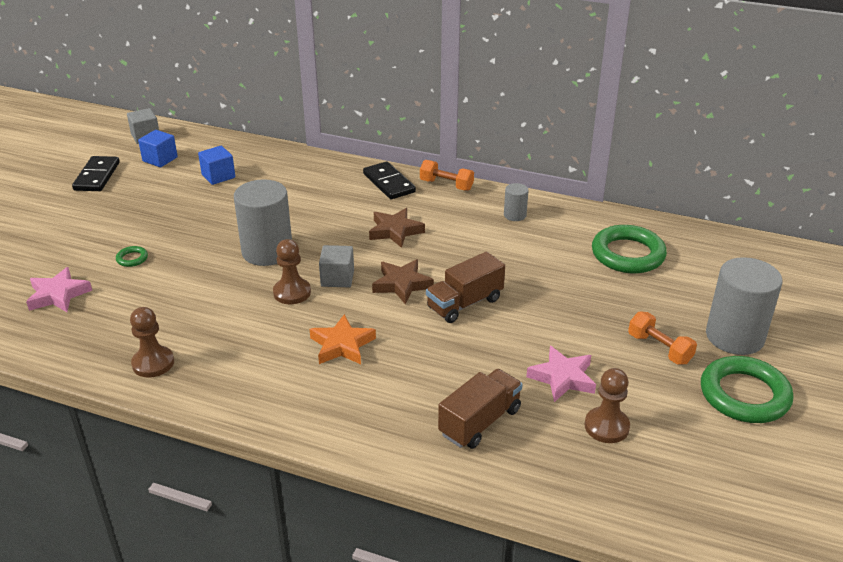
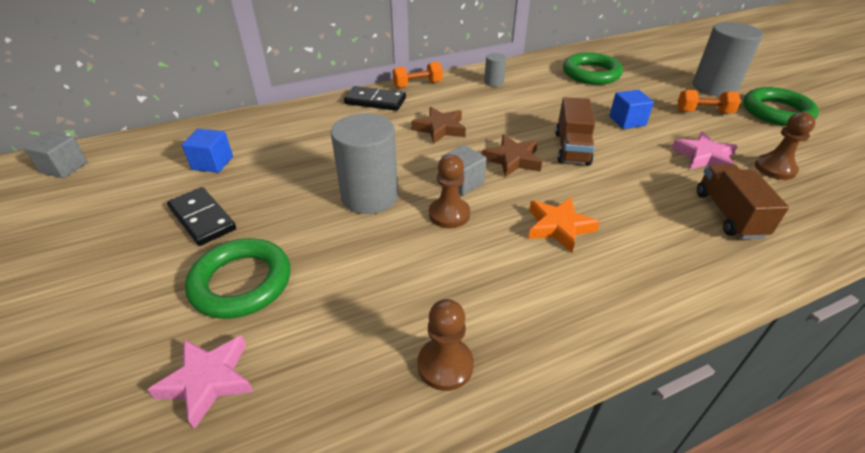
camera: 45 degrees left, 5 degrees up
black domino [72,156,120,191] -> black domino moved to [167,187,236,246]
green ring [116,246,148,267] -> green ring [185,238,290,319], size x2.37
blue cube [138,130,178,167] -> blue cube moved to [609,90,654,129]

